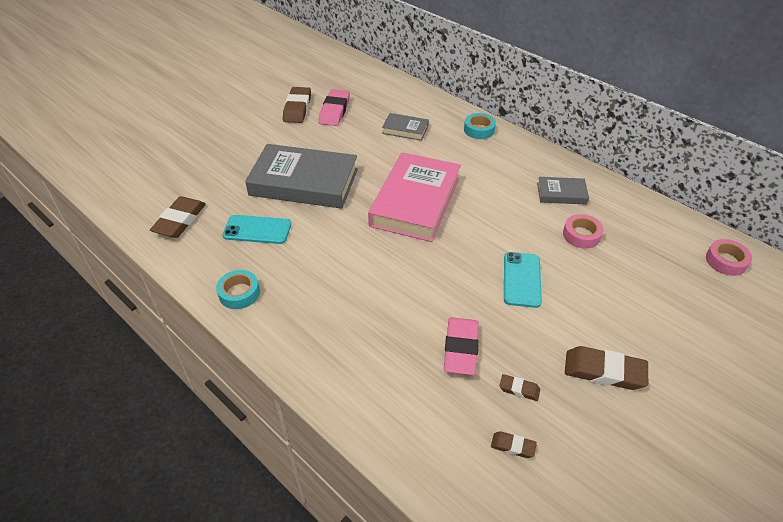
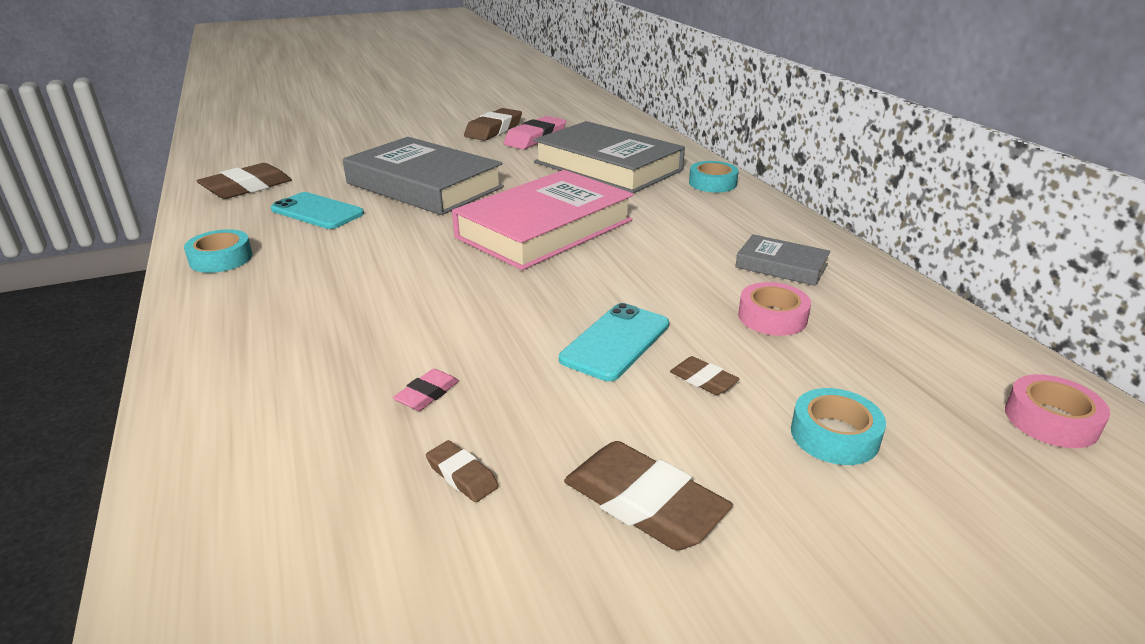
camera: 25 degrees right, 15 degrees down
grey book [382,113,429,141] -> grey book [533,121,685,193], size x2.12
pink eraser [444,317,479,375] -> pink eraser [393,369,459,411], size x0.51
brown eraser [491,431,537,458] -> brown eraser moved to [670,356,739,395]
none -> turquoise tape [791,388,886,465]

